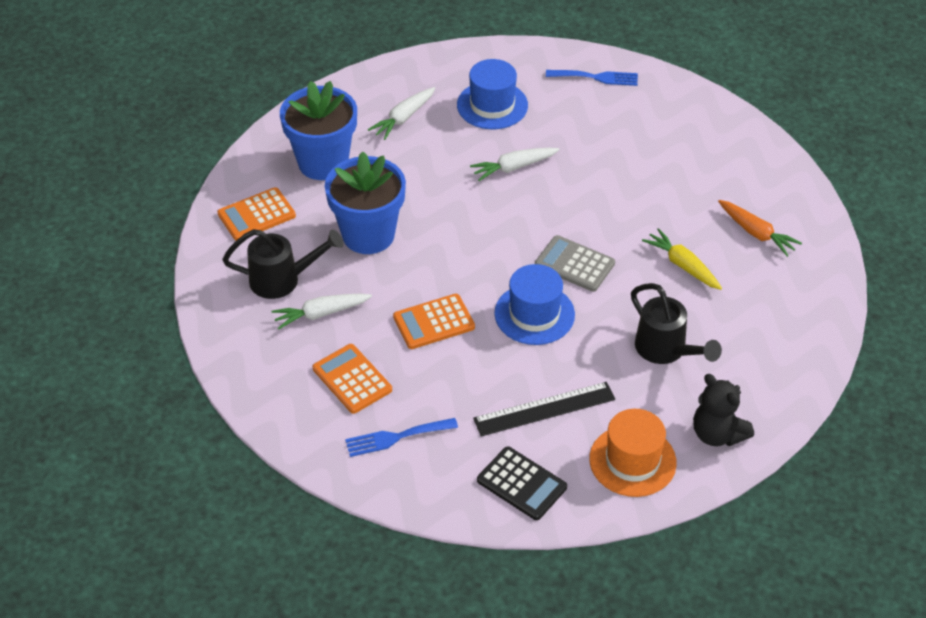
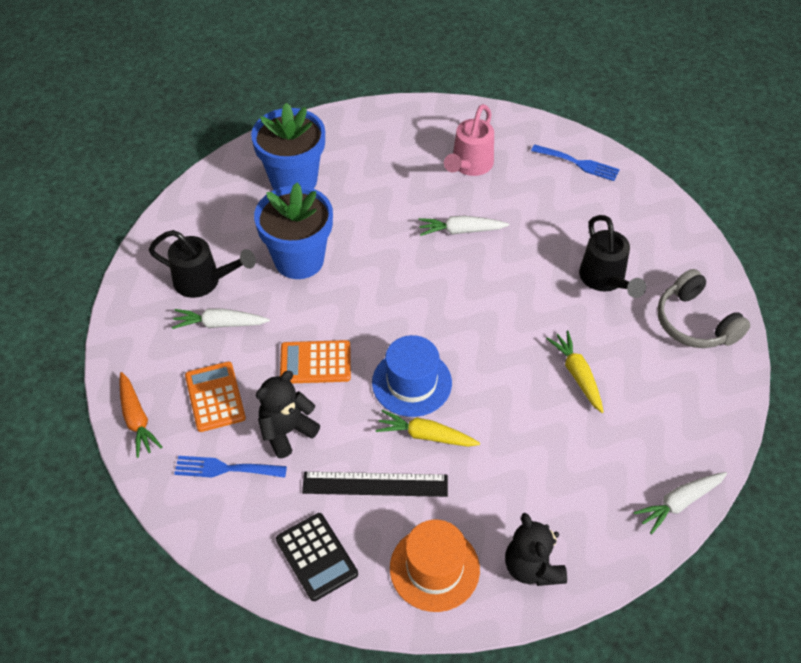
camera: 20 degrees right, 5 degrees up
orange calculator [217,187,296,241] -> none
white carrot [368,87,435,140] -> white carrot moved to [634,472,727,534]
blue hat [457,59,528,129] -> pink watering can [444,104,494,176]
grey calculator [535,235,615,292] -> none
black watering can [631,283,722,364] -> black watering can moved to [579,215,646,298]
orange carrot [718,200,802,257] -> orange carrot moved to [119,372,163,458]
none -> black teddy bear [256,371,320,458]
none -> yellow carrot [376,410,480,447]
none -> grey headphones [657,269,750,348]

